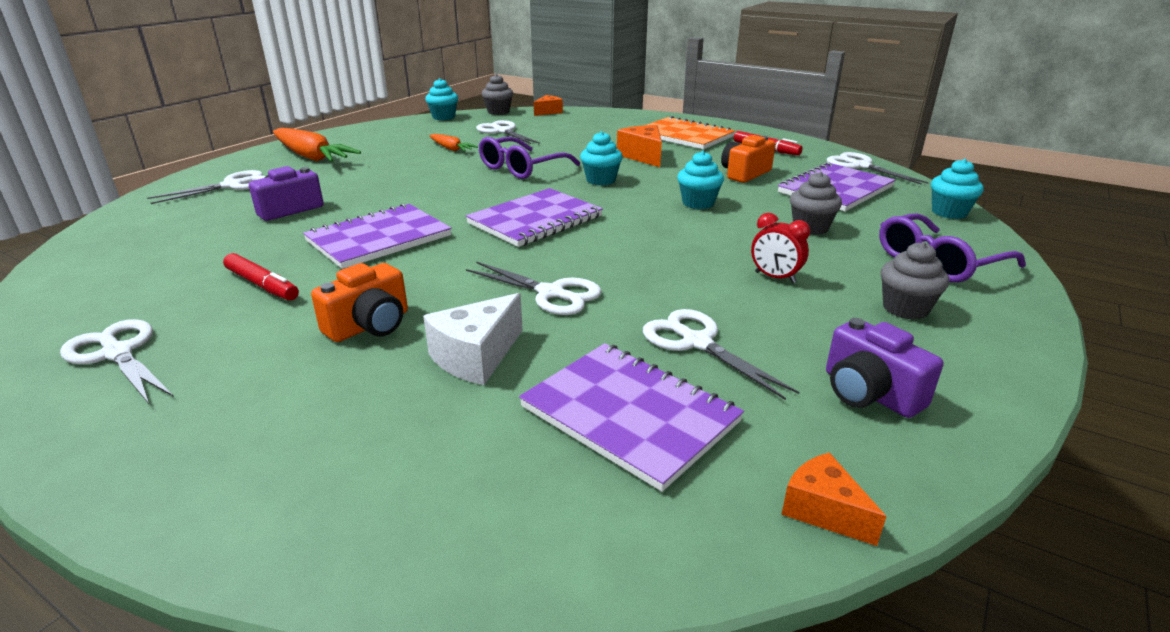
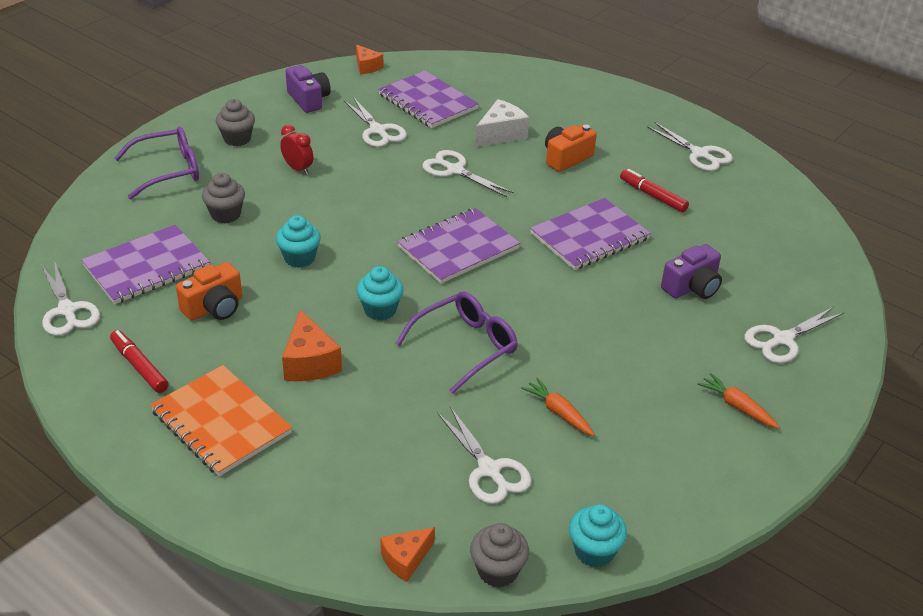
camera: 175 degrees left, 10 degrees up
orange carrot [273,128,361,162] -> orange carrot [698,373,779,428], size x0.53
turquoise cupcake [931,159,984,219] -> none

